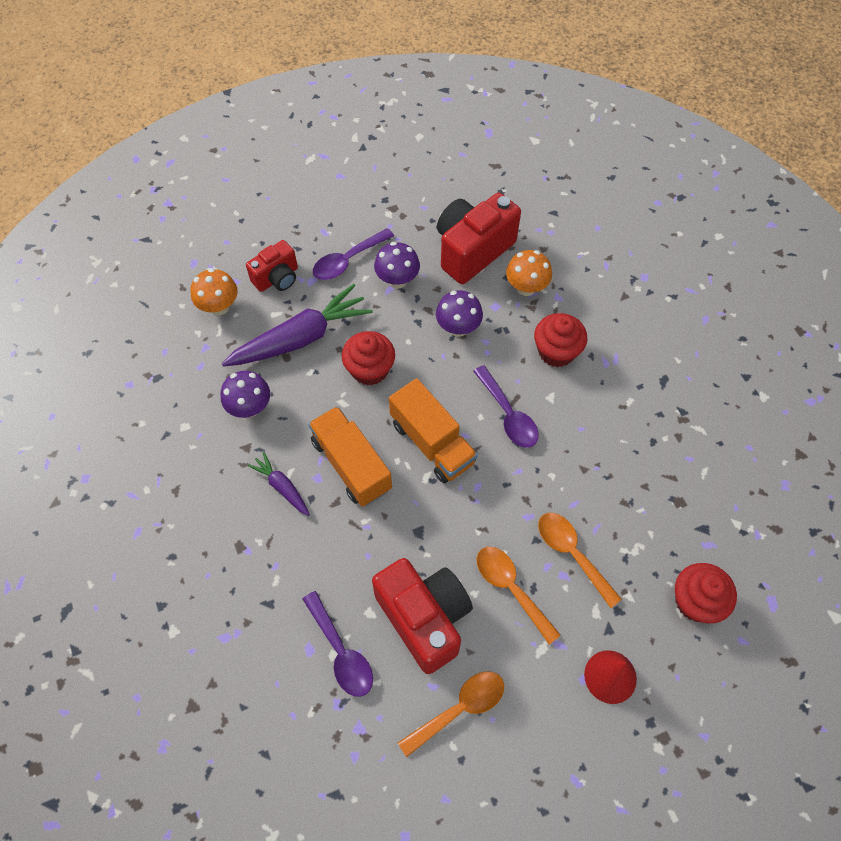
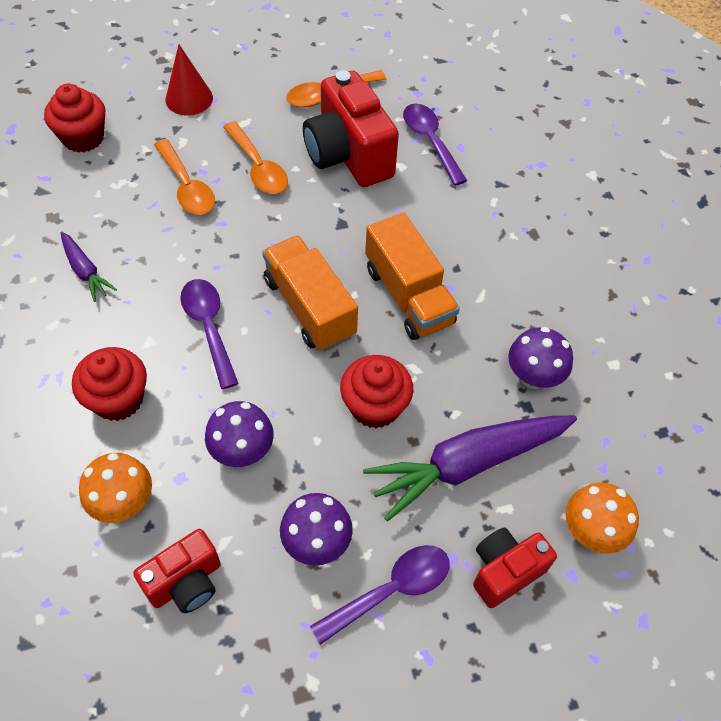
camera: 175 degrees left, 5 degrees down
purple carrot [247,452,310,516] -> purple carrot moved to [61,232,117,302]
red camera [437,193,521,284] -> red camera [133,529,221,613], size x0.58

